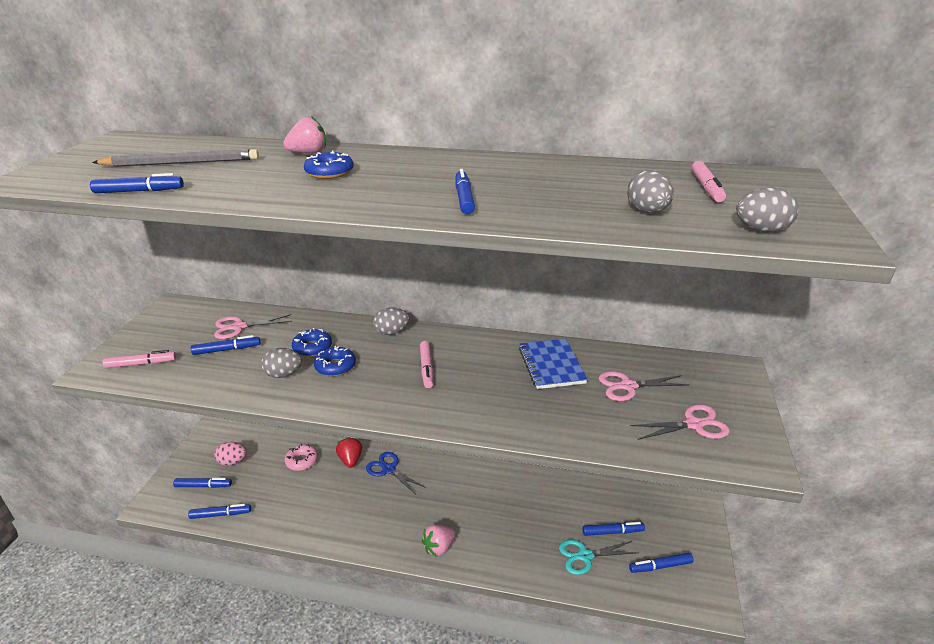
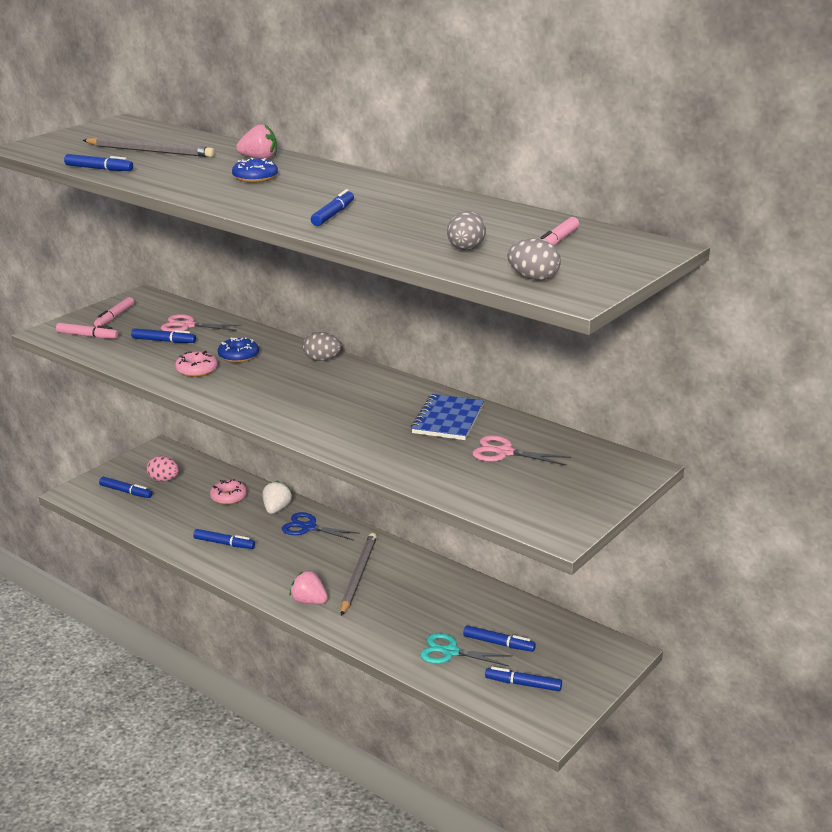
camera: 25 degrees right, 5 degrees down
blue marker [188,504,251,519] -> blue marker moved to [193,529,255,549]
grey egg [261,348,302,378] -> pink donut [175,351,218,377]
blue donut [314,346,356,376] -> none
red strawberry [336,437,362,468] -> white strawberry [262,481,292,514]
blue scissors [366,452,426,494] -> blue scissors turned 45 degrees counterclockwise [282,512,360,541]
pink marker [420,341,433,388] -> pink marker moved to [94,297,134,327]
pink strawberry [422,525,456,557] -> pink strawberry turned 45 degrees clockwise [290,571,328,604]
pink scissors [630,404,730,440] -> none
none -> grey pencil [341,533,377,616]

